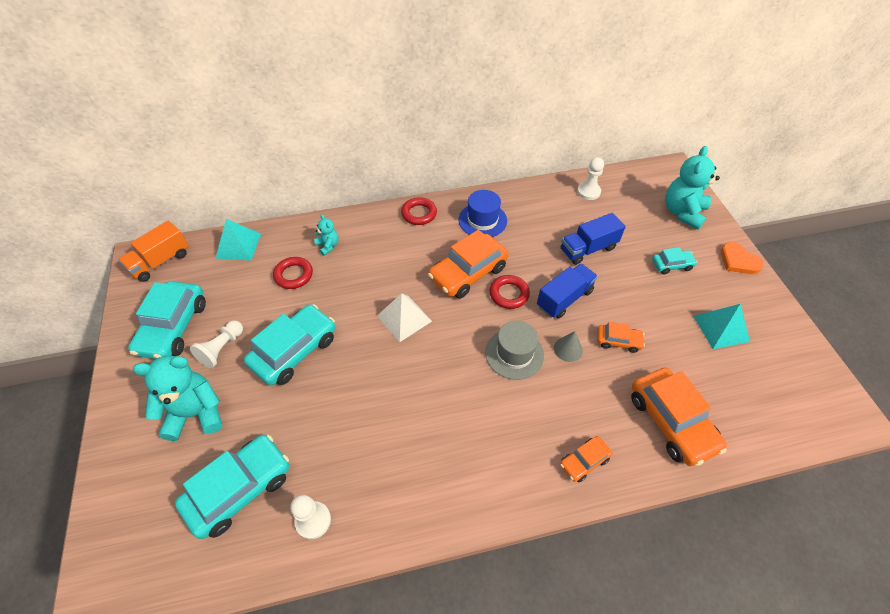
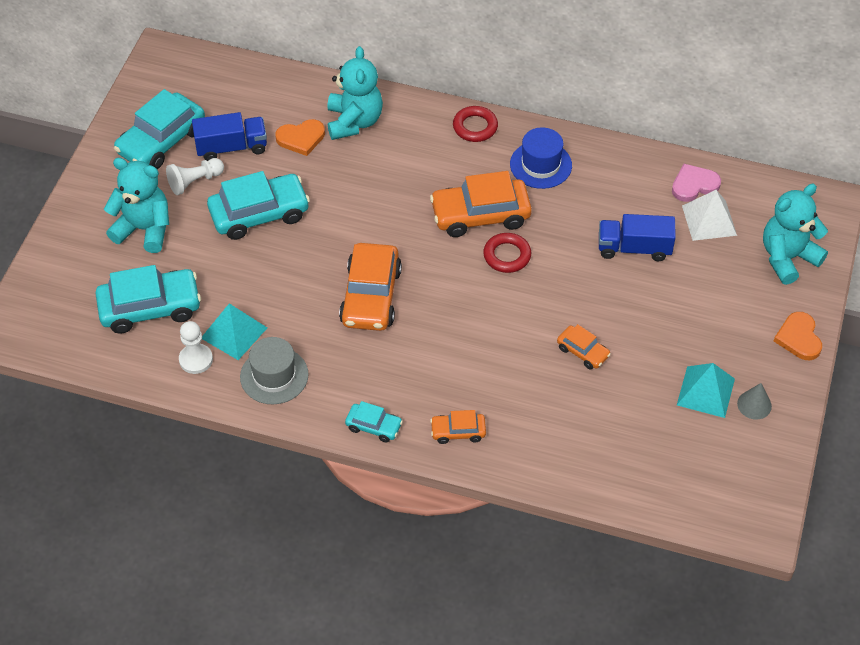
camera: 30 degrees right, 0 degrees up
orange truck [118,221,189,282] -> none
turquoise pyramid [215,219,261,261] -> turquoise pyramid moved to [202,303,267,360]
red ring [273,257,313,289] -> orange heart [275,119,325,156]
turquoise teddy bear [314,214,338,256] -> turquoise teddy bear [327,46,383,140], size x2.00
white pyramid [377,293,432,342] -> white pyramid moved to [682,190,737,241]
grey hat [485,321,544,380] -> grey hat moved to [240,337,309,405]
blue truck [537,264,598,319] -> blue truck moved to [192,112,267,161]
grey cone [554,331,583,362] -> grey cone moved to [737,383,772,420]
white pawn [577,157,604,200] -> pink heart [672,164,721,202]
orange car [631,367,727,466] -> orange car moved to [339,243,402,331]
turquoise car [652,247,697,274] -> turquoise car moved to [345,401,403,442]

